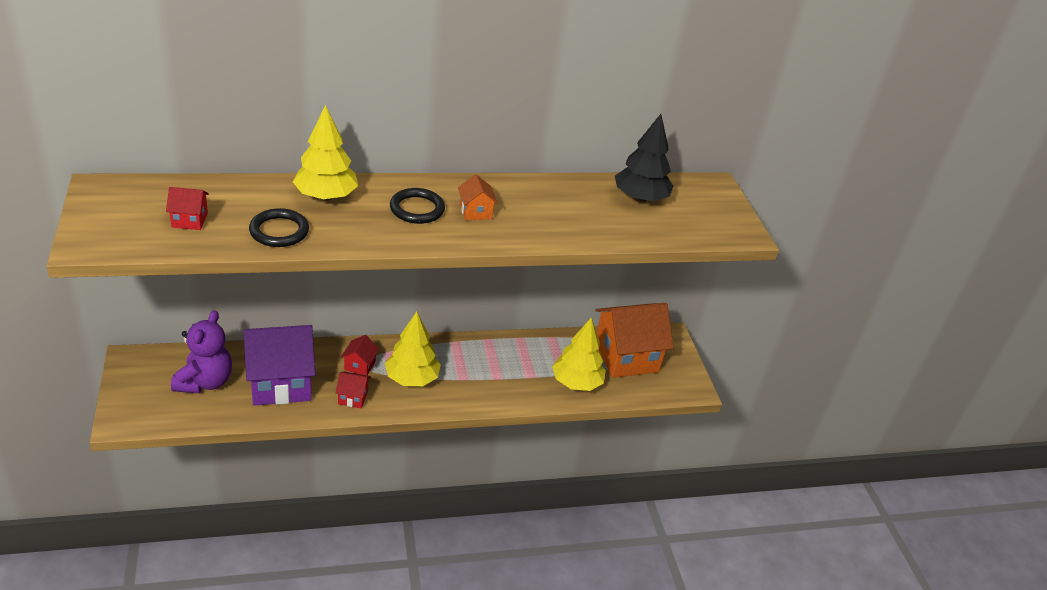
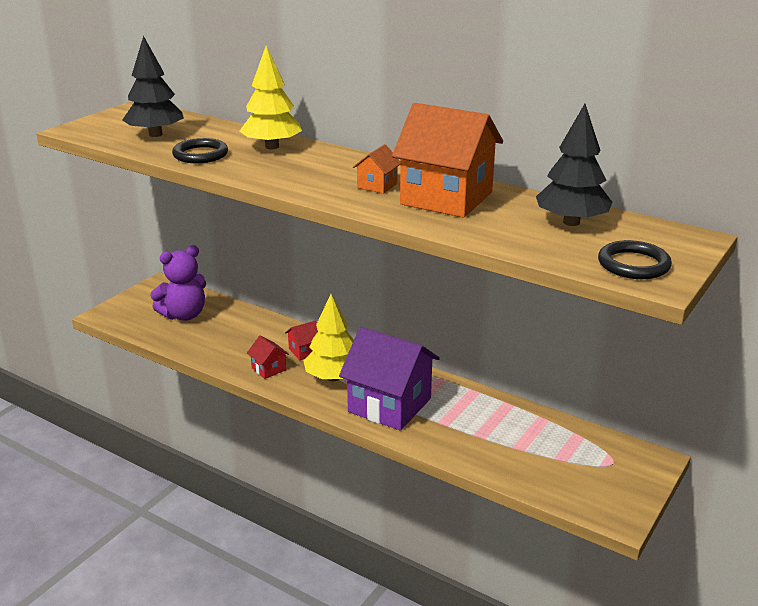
camera: 50 degrees right, 10 degrees down
red house [166,187,209,230] -> black tree [122,36,184,137]
purple house [244,325,316,406] -> purple house moved to [339,327,440,431]
black ring [390,188,445,224] -> black ring moved to [598,240,672,279]
yellow tree [552,317,606,391] -> none
orange house [596,303,674,378] -> orange house moved to [392,103,503,218]

